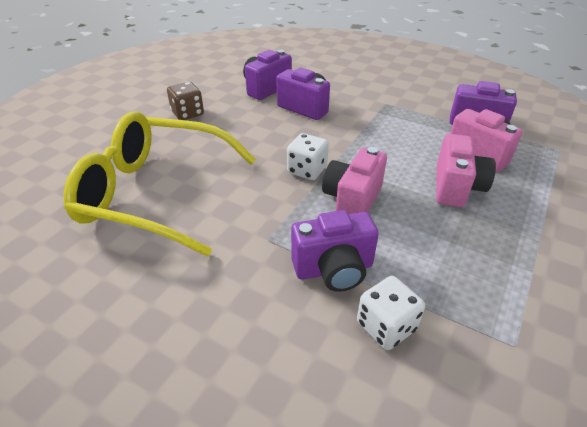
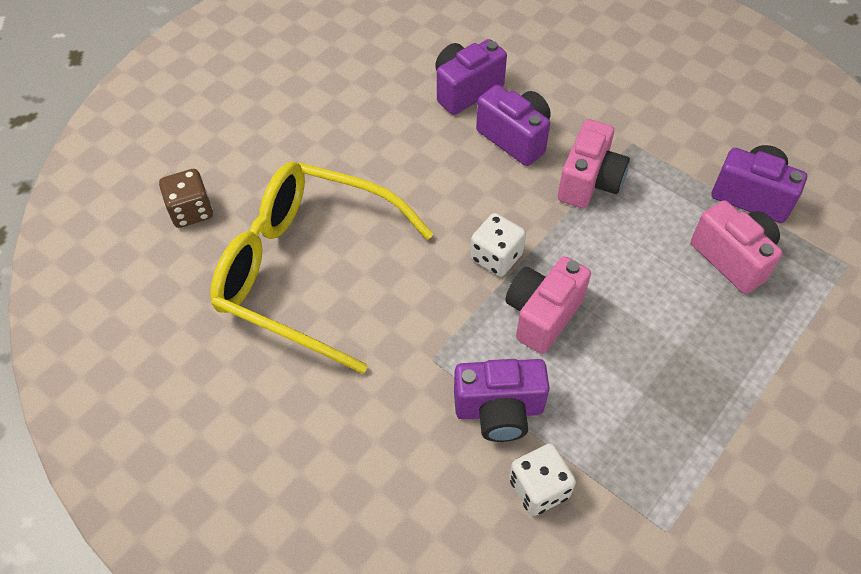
camera: 10 degrees right, 15 degrees up
brown dice [167,82,204,120] -> brown dice moved to [159,169,213,228]
pink camera [436,134,496,207] -> pink camera moved to [558,119,630,208]

